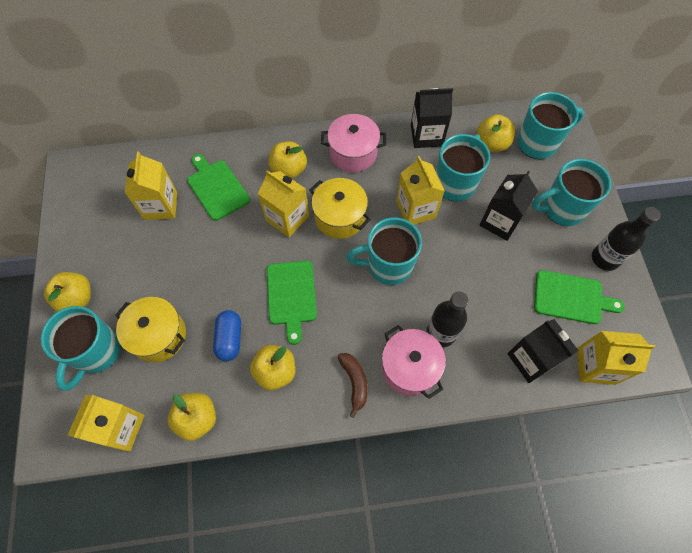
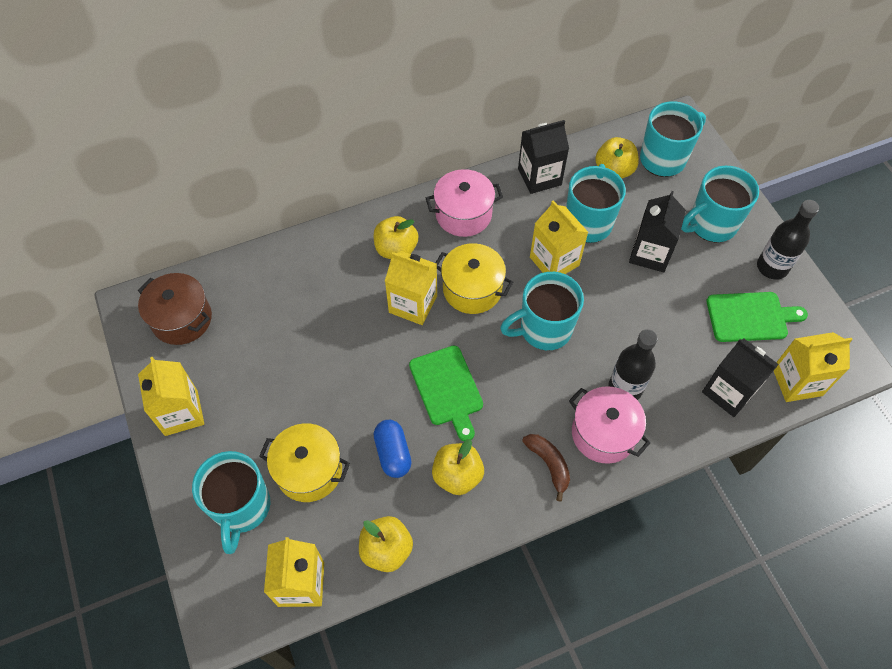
camera: 15 degrees left, 5 degrees down
yellow apple [44,272,91,312] -> none
yellow carton [125,152,177,220] -> yellow carton moved to [138,357,204,436]
green cutting board [187,154,250,221] -> none
none -> brown pot [138,273,212,345]

